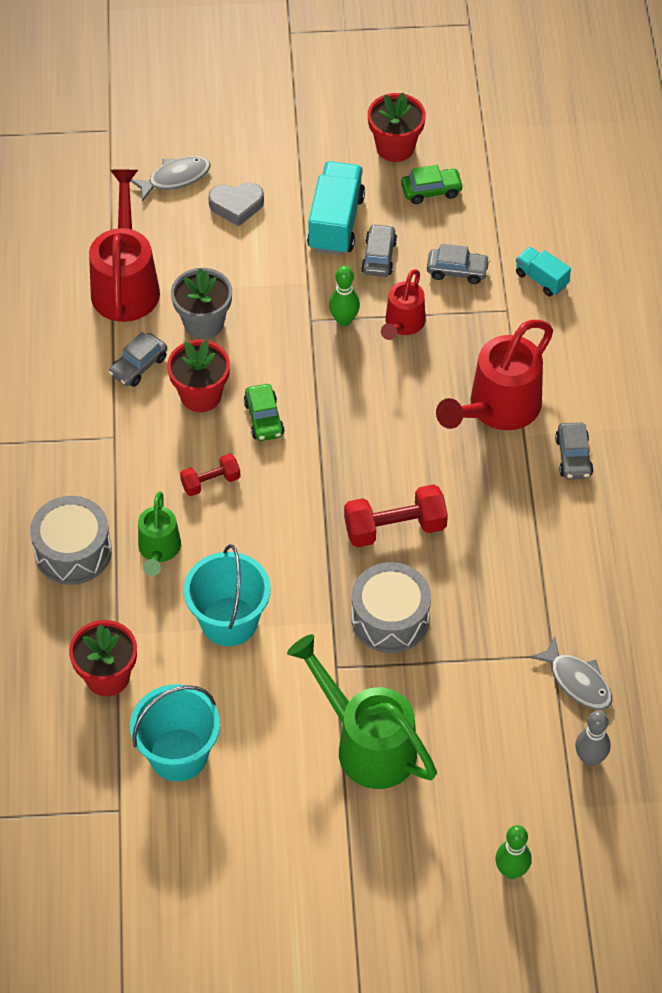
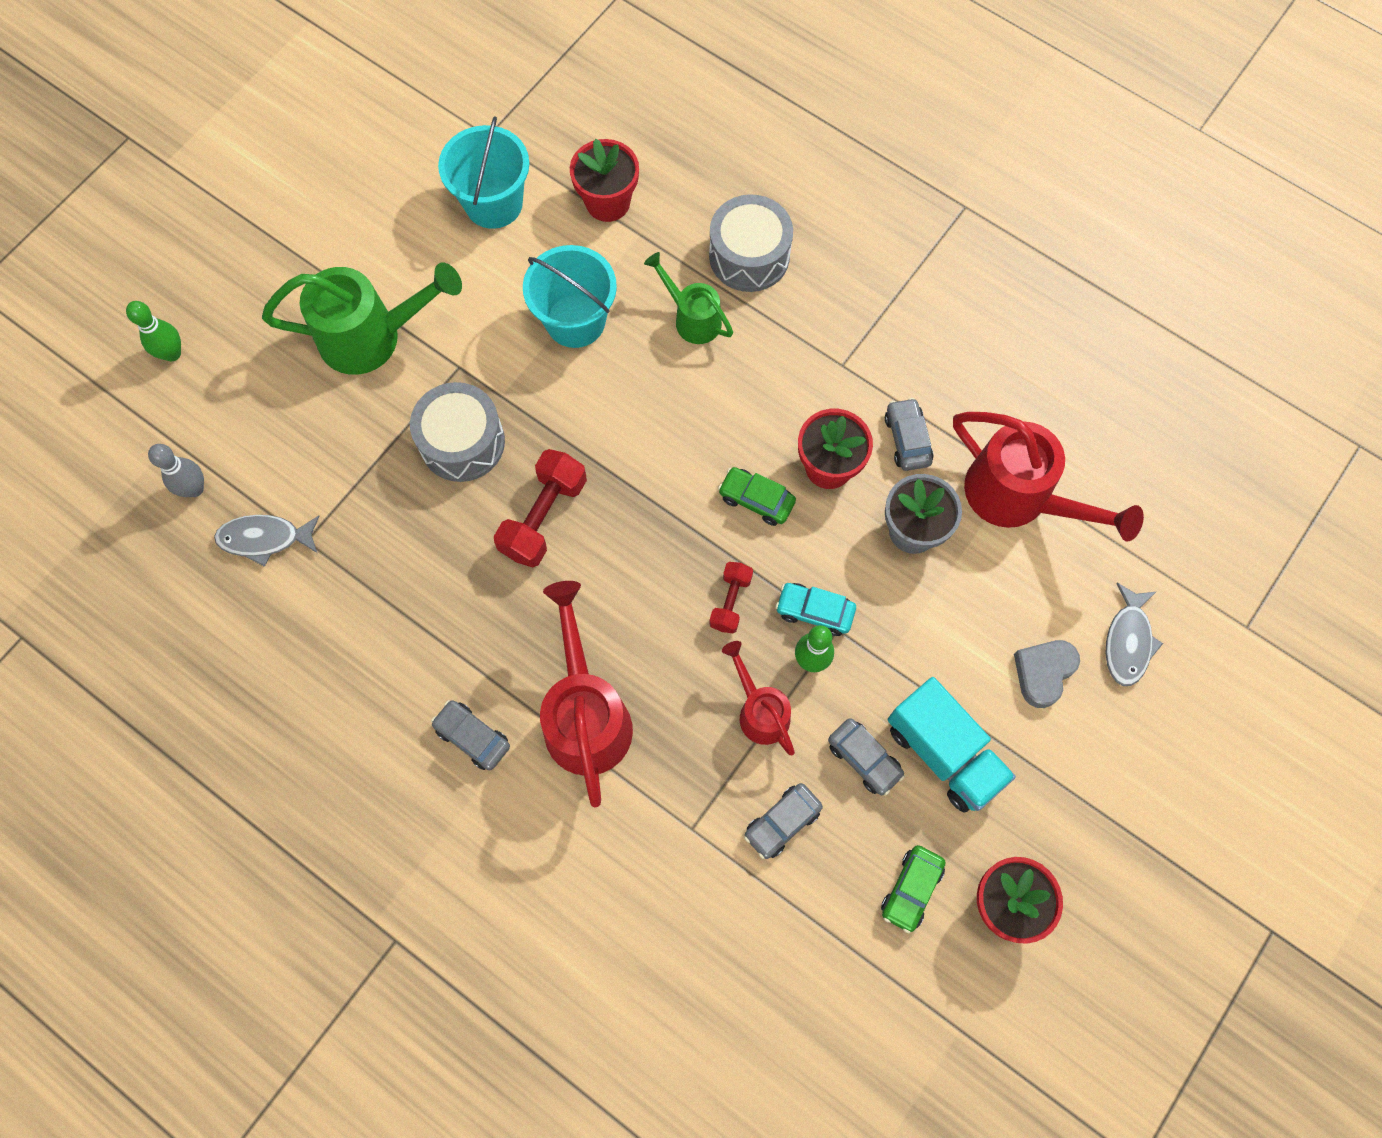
camera: 130 degrees right, 15 degrees up
red dumbbell [180,454,240,496] -> red dumbbell moved to [709,562,753,634]
turquoise truck [516,247,571,296] -> none
none -> turquoise car [775,583,856,636]

